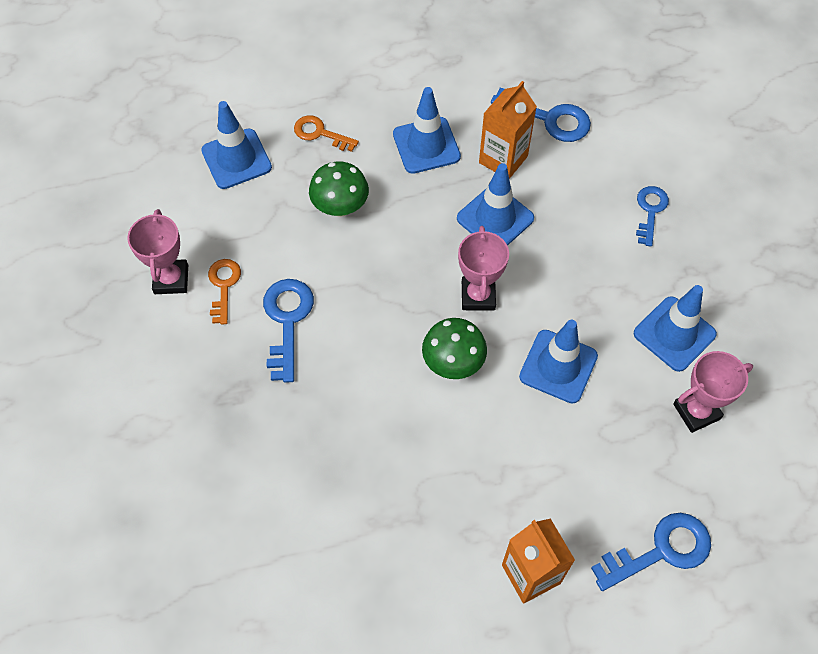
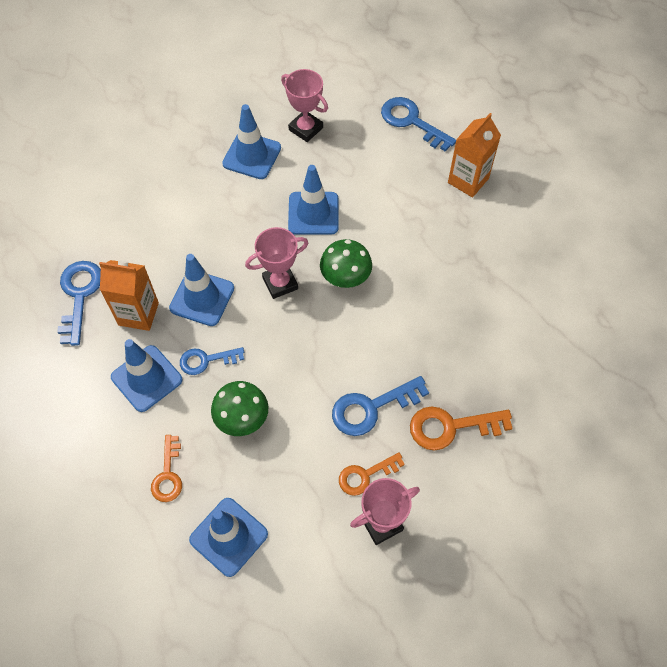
camera: 115 degrees left, 0 degrees up
blue key [636,186,669,247] -> blue key moved to [180,347,244,375]
none -> orange key [410,406,513,451]

